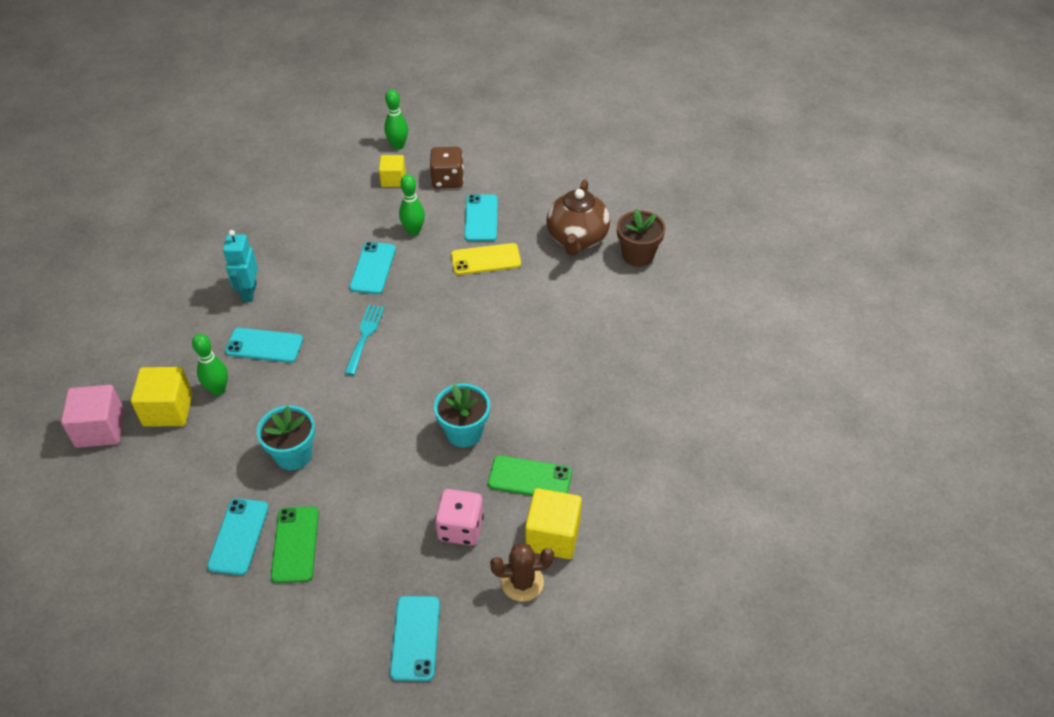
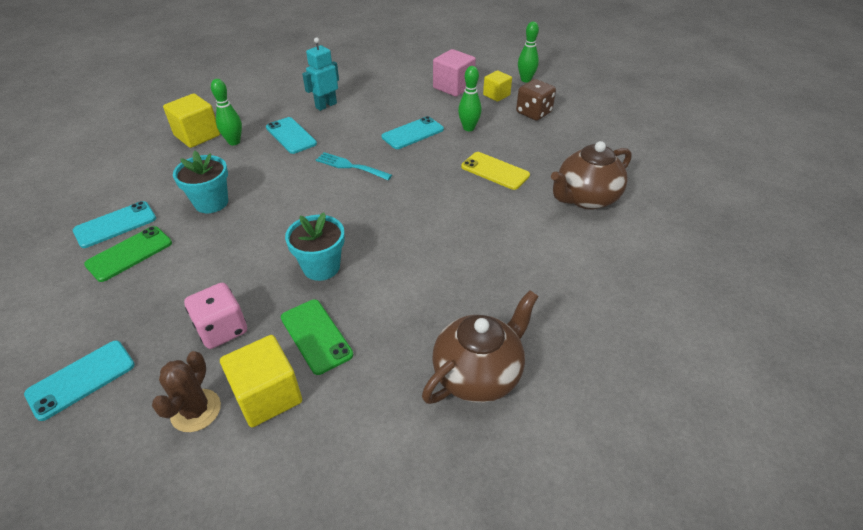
camera: 45 degrees right, 5 degrees down
pink cube [61,385,125,448] -> pink cube moved to [433,49,476,97]
turquoise fork [345,305,384,375] -> turquoise fork turned 120 degrees counterclockwise [316,152,392,180]
turquoise phone [464,194,498,241] -> none
brown cactus [490,543,554,602] -> brown cactus turned 60 degrees clockwise [152,351,221,432]
brown flower pot [617,208,666,267] -> none
none -> brown teapot [422,290,539,404]

